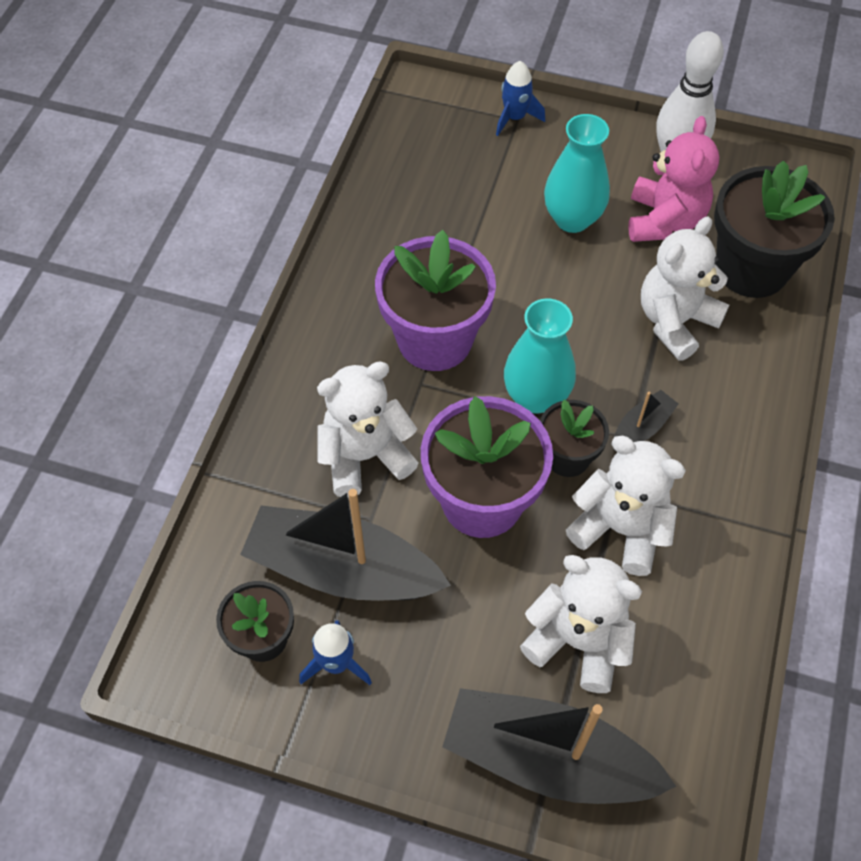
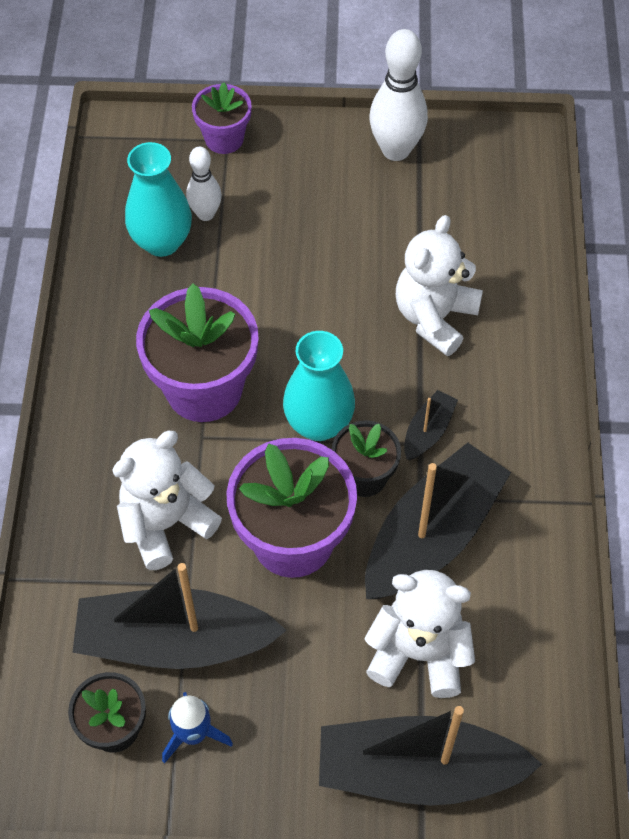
camera: 15 degrees left, 0 degrees up
blue rocket [496,61,545,136] -> purple flower pot [192,83,252,154]
turquoise vase [544,114,610,233] -> turquoise vase moved to [125,142,192,257]
white teddy bear [566,436,686,576] -> black boat [365,443,511,599]
pink teddy bear [628,116,719,242] -> none
black flower pot [714,160,835,298] -> none
none -> white bowling pin [186,147,222,221]

